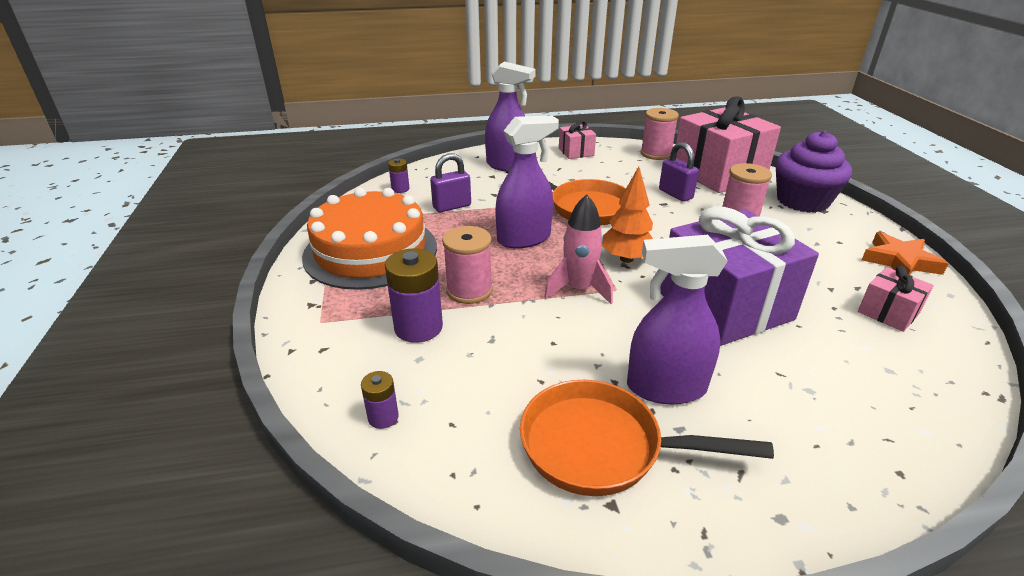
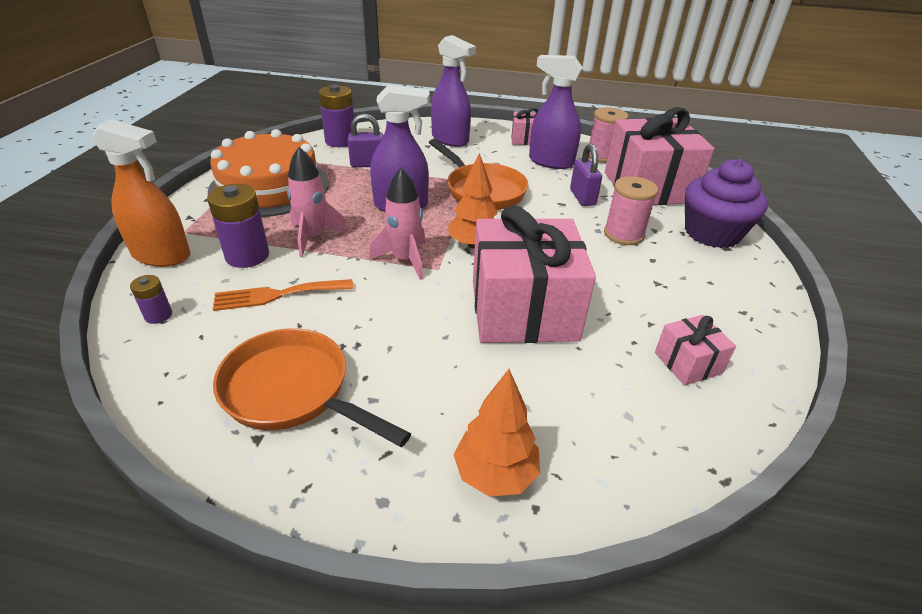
camera: 20 degrees right, 5 degrees up
purple battery [388,159,410,193] -> purple battery [319,85,354,147], size x1.90
pink spool [442,226,493,304] -> pink rocket [287,147,348,257]
purple spray bottle [627,235,728,404] -> purple spray bottle moved to [529,55,583,169]
purple gift [660,206,819,346] -> pink gift [473,205,596,343]
orange star [862,232,949,275] -> none
none -> orange spray bottle [92,119,191,267]
none -> orange fork [213,279,353,311]
none -> orange tree [453,369,540,497]

